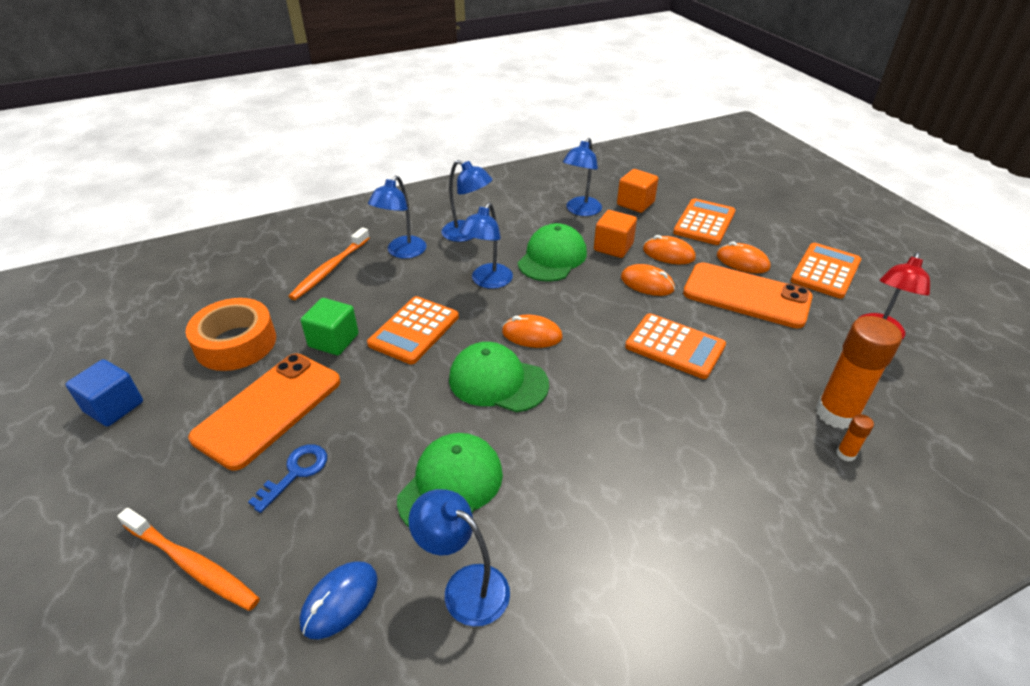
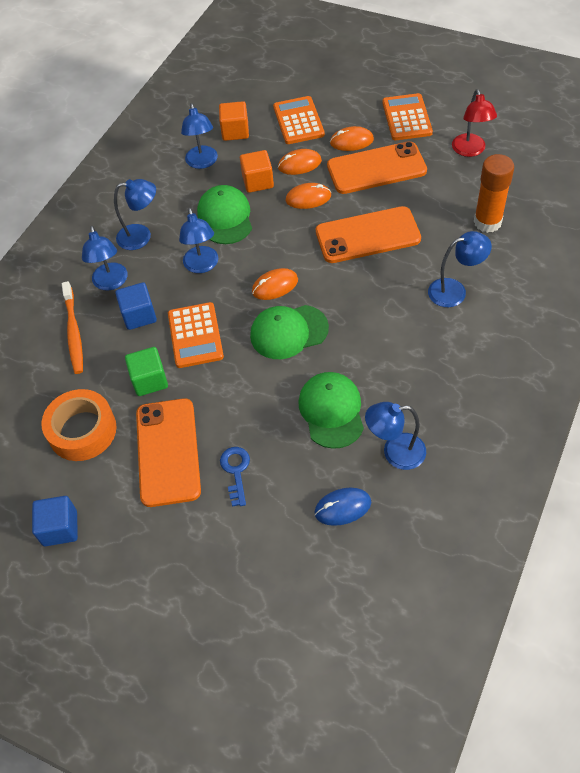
camera: 35 degrees left, 15 degrees up
orange toothbrush [117,508,260,611] -> none
blue mouse [300,561,378,639] -> blue mouse turned 75 degrees clockwise [315,488,371,526]
orange calculator [625,313,726,379] -> orange phone [316,206,421,263]
orange glue stick [837,414,874,462] -> none
none -> blue cube [115,282,157,330]
none -> blue lamp [428,231,492,307]

